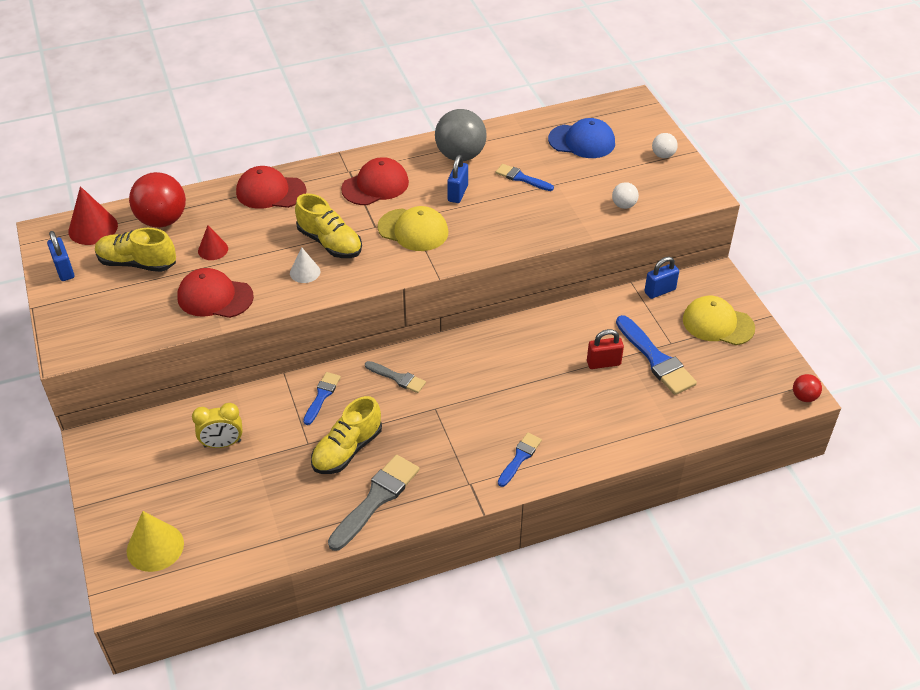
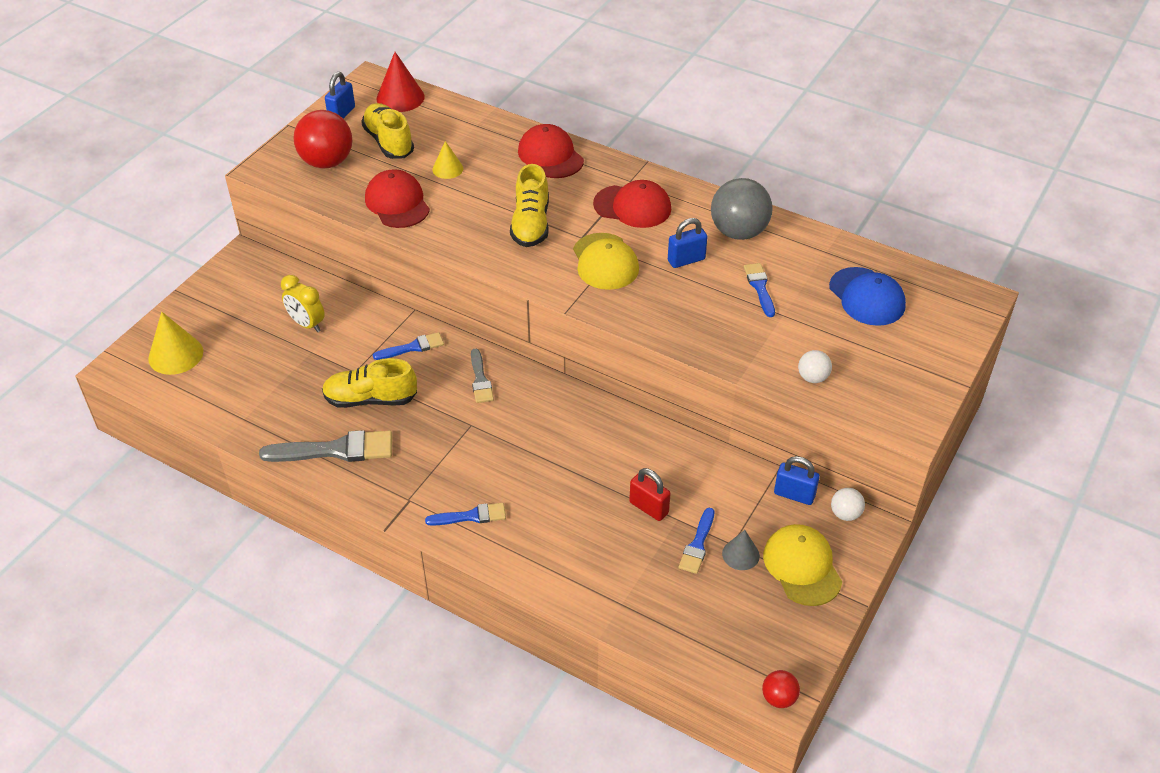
camera: 50 degrees right, 0 degrees up
red ball [129,172,186,228] -> red ball moved to [294,110,352,168]
red cone [198,225,228,260] -> yellow cone [432,141,463,179]
white cone [290,247,320,283] -> none
blue brush [616,315,697,395] -> blue brush [679,508,714,574], size x0.58
white ball [652,133,678,158] -> white ball moved to [831,488,865,521]
none -> grey cone [722,530,760,570]

